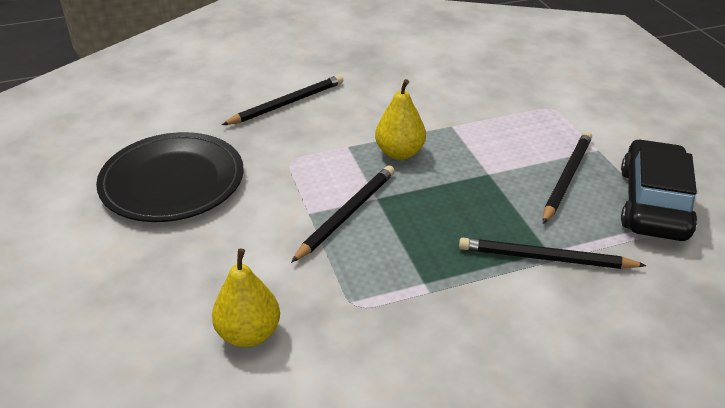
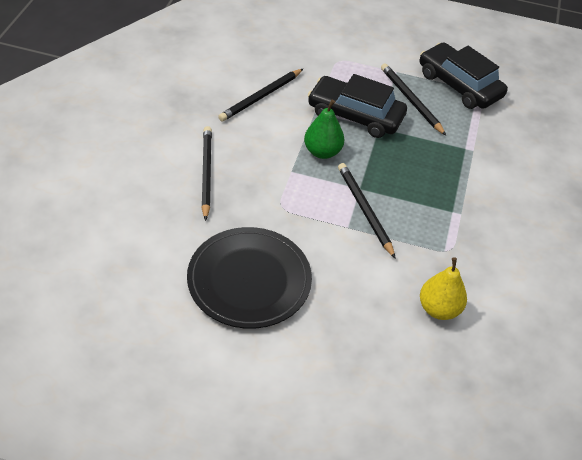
camera: 60 degrees left, 10 degrees up
yellow pear [375,79,426,160] -> green pear [304,100,344,159]
black pencil [459,238,647,269] -> black pencil moved to [218,69,303,121]
none -> black car [308,74,407,138]

